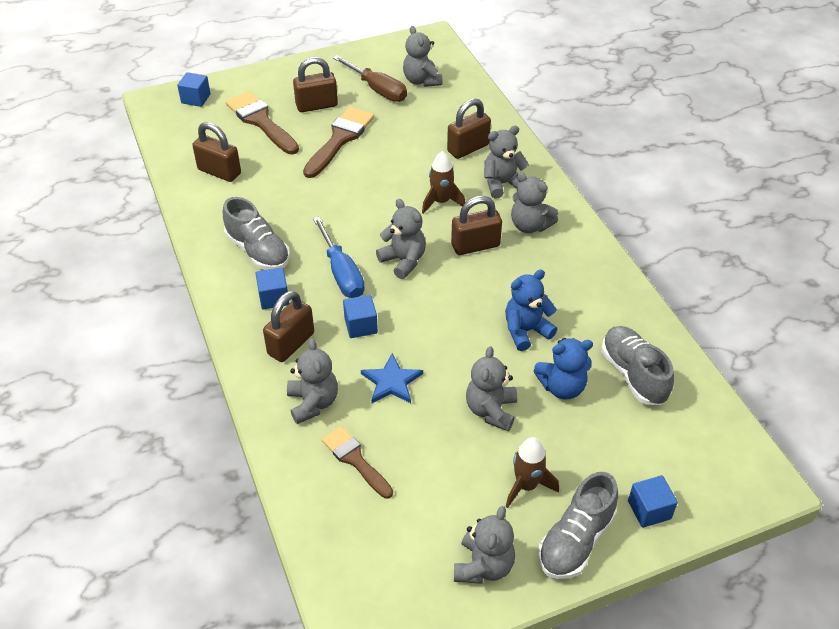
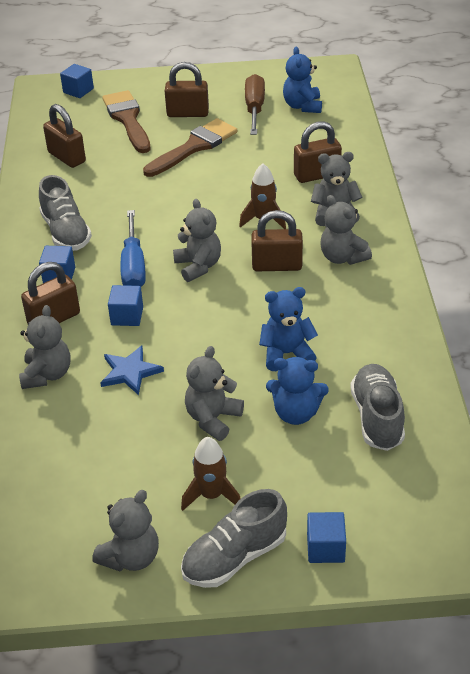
camera: 20 degrees right, 5 degrees down
brown brush [322,426,393,499] -> none
brown screwdriver [333,55,407,102] -> brown screwdriver turned 150 degrees counterclockwise [245,74,265,135]
grey teddy bear [403,26,443,87] -> blue teddy bear [283,47,322,113]

